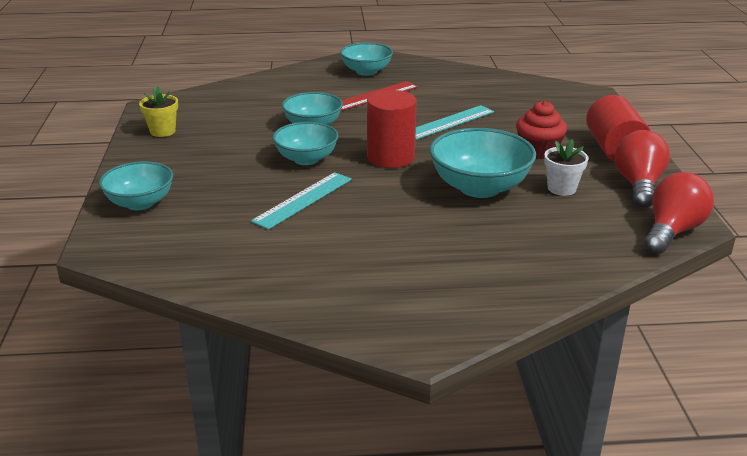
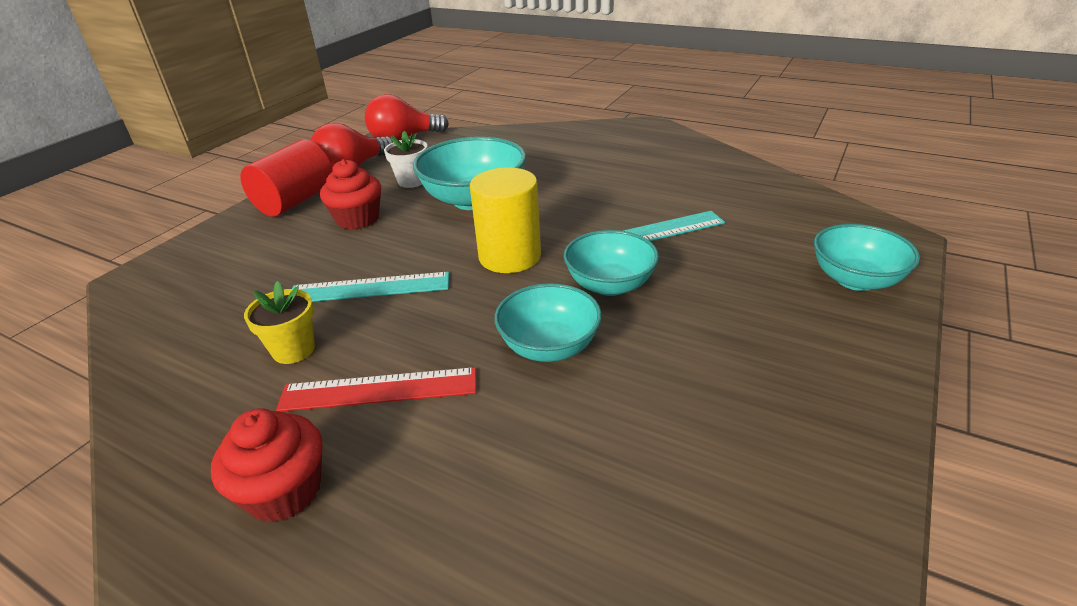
camera: 145 degrees left, 5 degrees up
yellow flower pot [139,86,178,137] -> yellow flower pot moved to [244,281,315,364]
turquoise bowl [340,43,393,76] -> red cupcake [211,409,322,522]
red cylinder [367,90,417,168] -> yellow cylinder [470,167,541,273]

